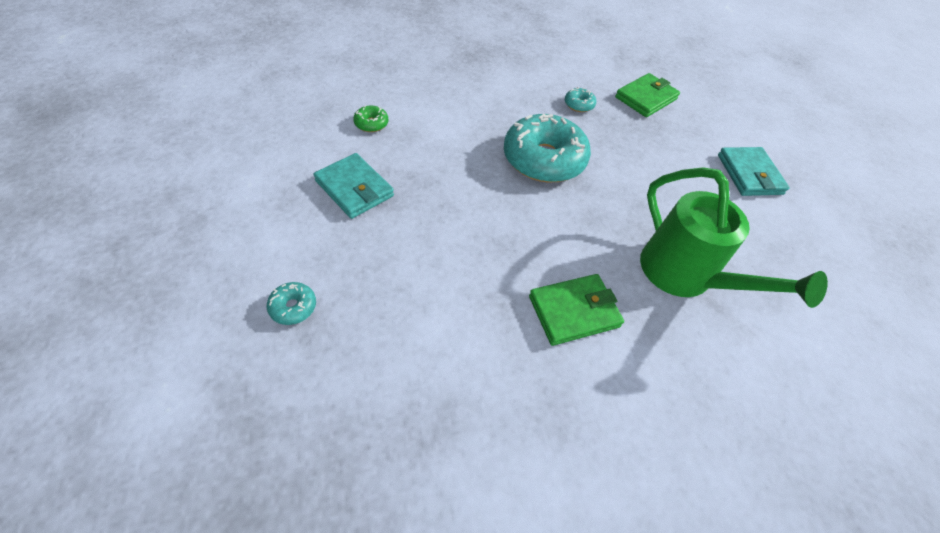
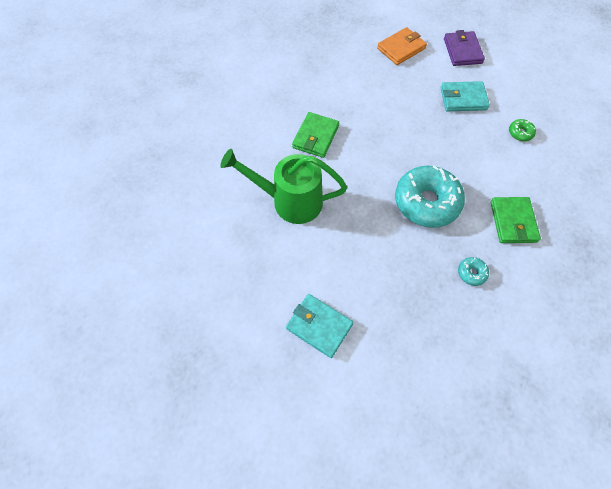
camera: 135 degrees right, 10 degrees up
turquoise donut [267,282,316,325] -> orange wallet [377,27,427,65]
green wallet [615,73,680,117] -> green wallet moved to [491,197,541,243]
none -> purple wallet [444,30,485,66]

